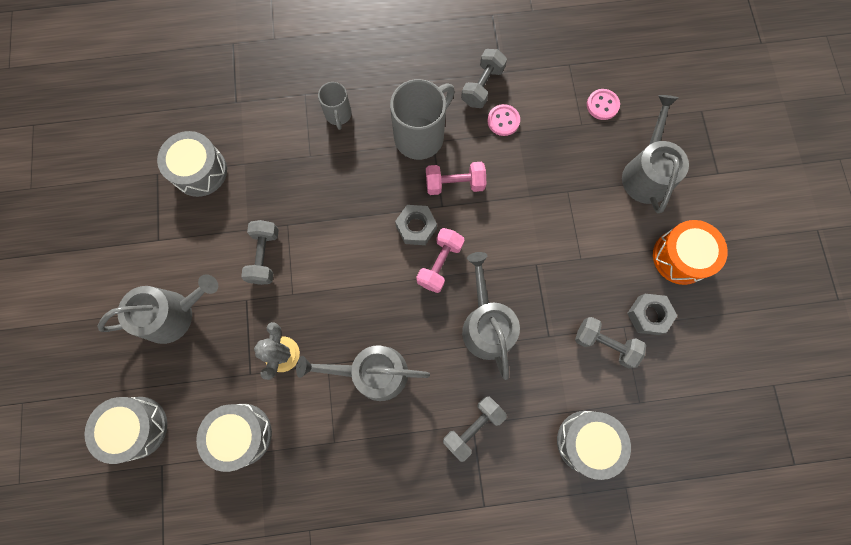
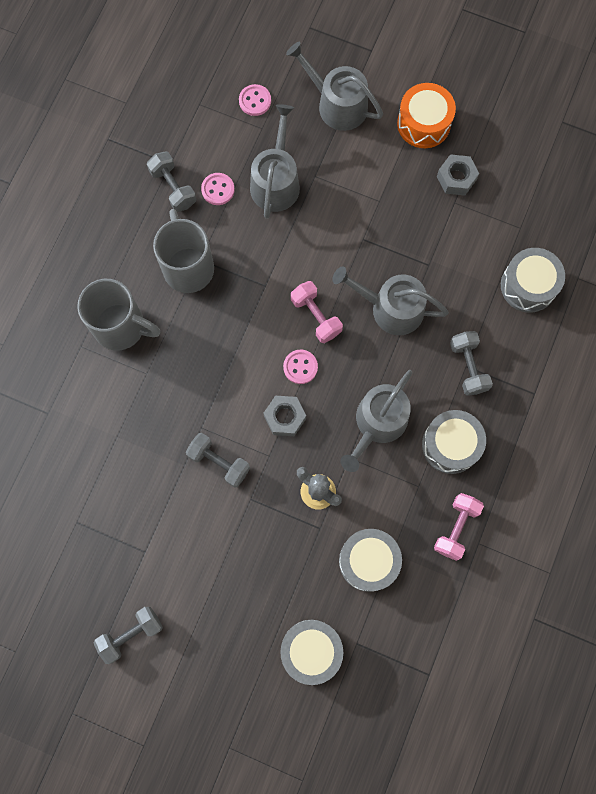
camera: 60 degrees left, 0 degrees up
grey watering can [98,274,218,344] -> grey watering can moved to [250,104,300,219]
grey drum [157,131,227,197] -> grey drum moved to [422,410,486,474]
grey mug [318,82,352,130] -> grey mug [77,279,160,350], size x1.81
grey nut [395,205,437,245] -> grey nut moved to [263,396,306,436]
pink dumbbell [426,162,486,195] -> pink dumbbell moved to [434,493,484,561]
grey dumbbell [575,317,646,368] -> grey dumbbell moved to [94,607,163,664]
none -> pink button [283,350,318,384]

